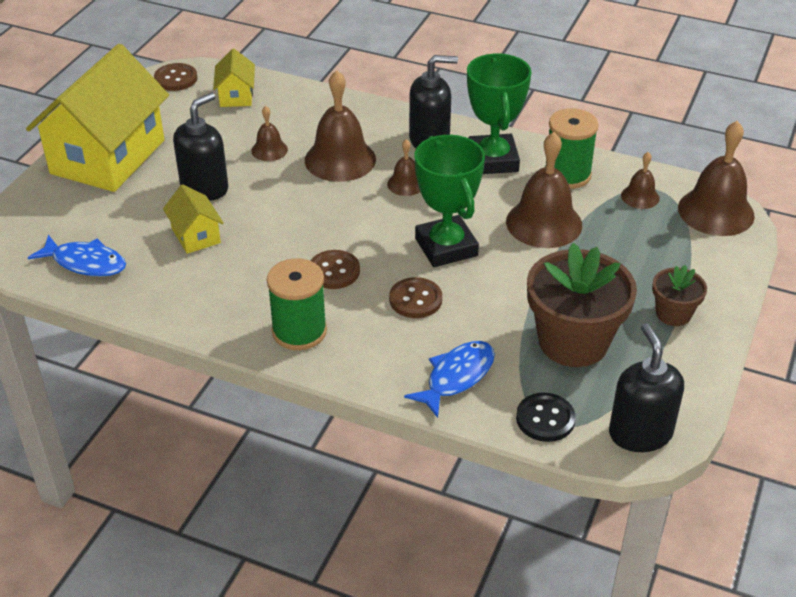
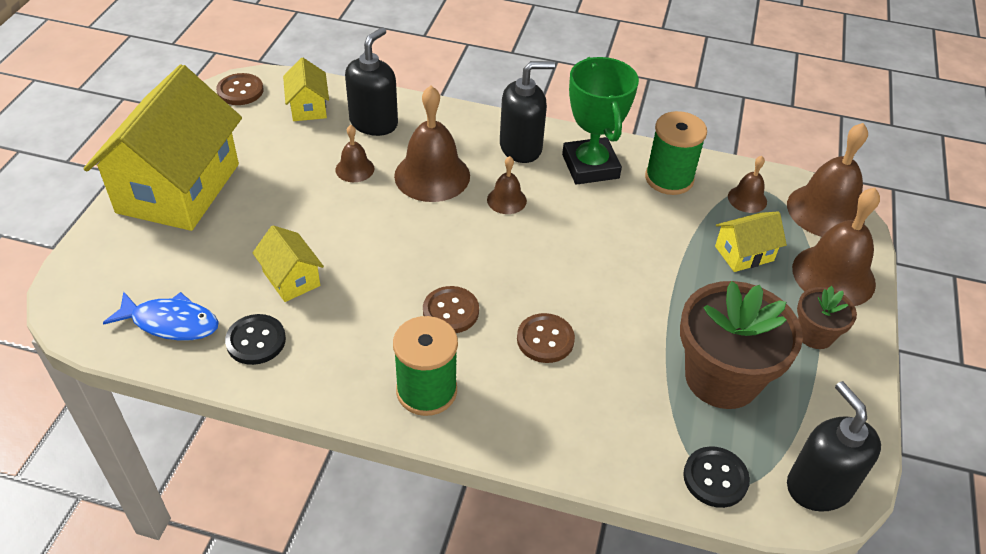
camera: 10 degrees left, 5 degrees up
black soap dispenser [173,93,228,201] -> black soap dispenser moved to [345,27,398,136]
blue fish [404,341,495,418] -> none
green trophy [414,135,485,267] -> none
brown bell [506,132,582,248] -> brown bell moved to [792,188,880,306]
none -> black button [225,314,286,365]
none -> yellow house [715,211,787,272]

